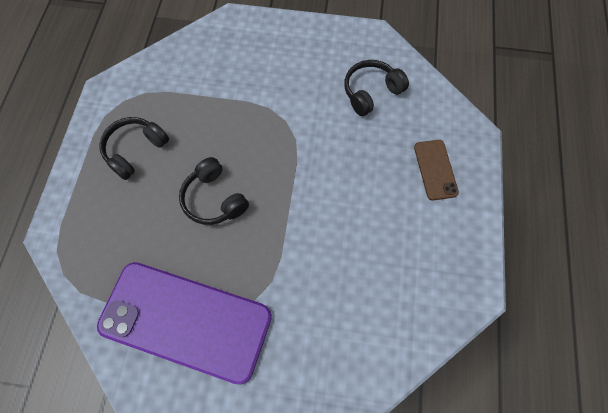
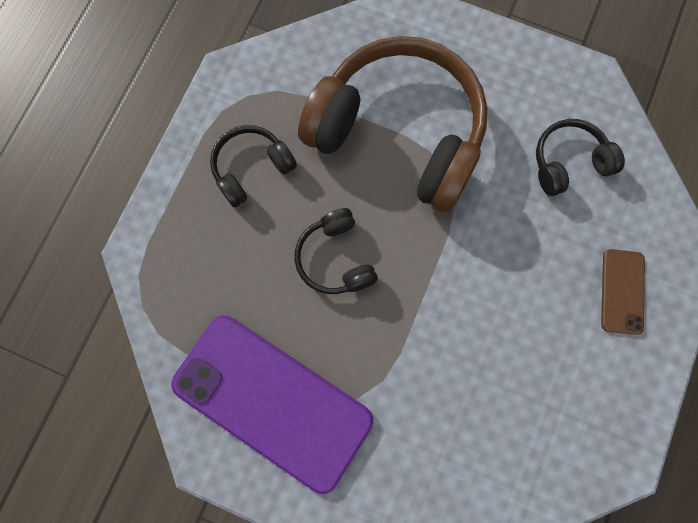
camera: 15 degrees right, 10 degrees up
none -> brown headphones [298,36,487,212]

